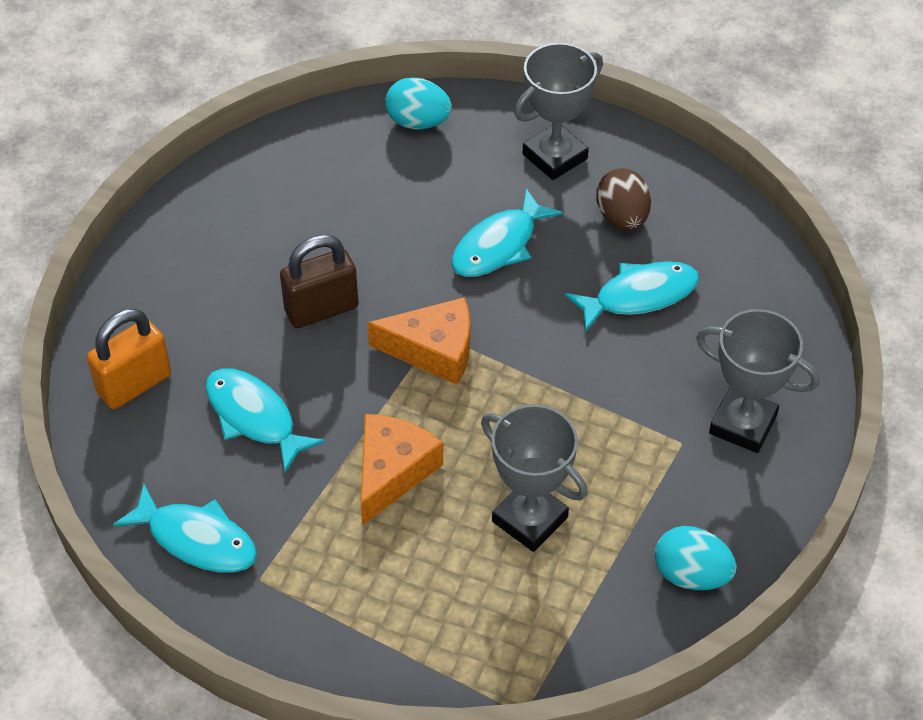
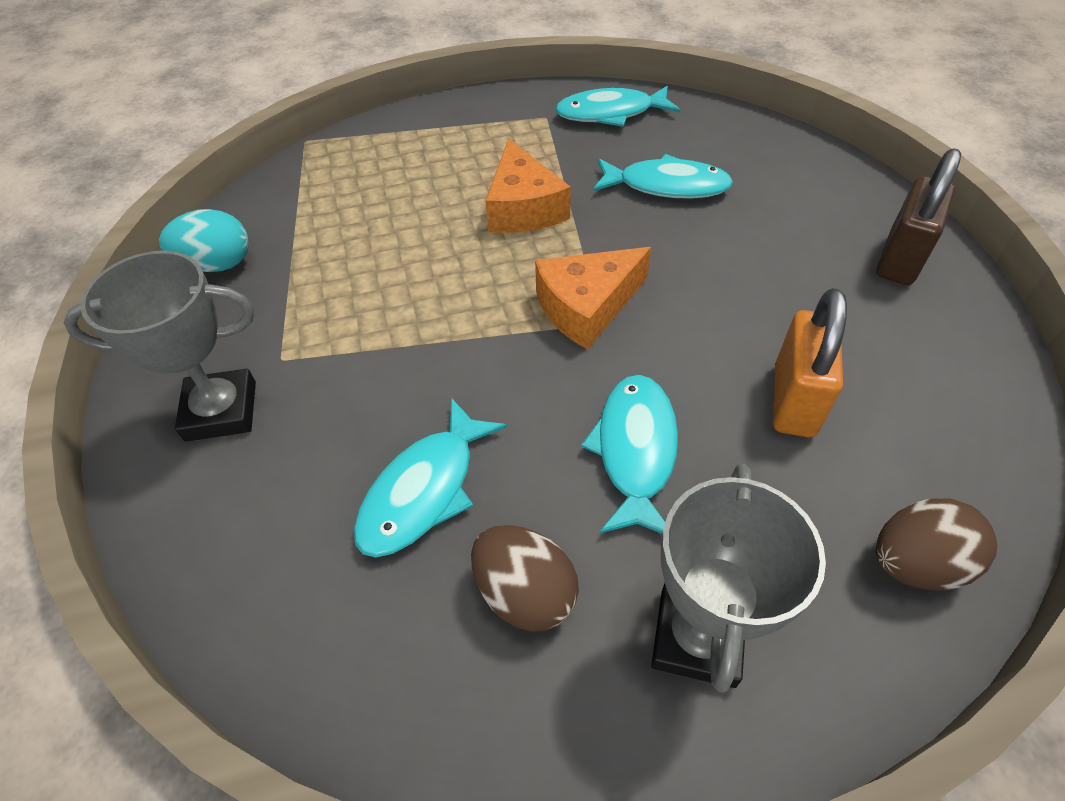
camera: 145 degrees right, 0 degrees up
orange padlock [87,309,171,409] -> orange padlock moved to [773,288,847,437]
brown padlock [280,235,359,328] -> brown padlock moved to [876,148,961,285]
turquoise egg [385,77,452,129] -> brown egg [876,498,997,591]
grey trophy [481,404,588,552] -> none

